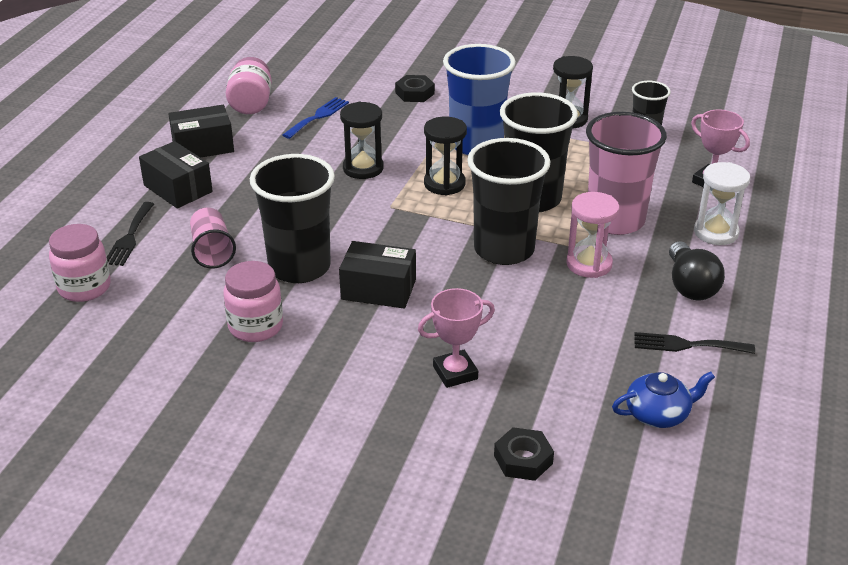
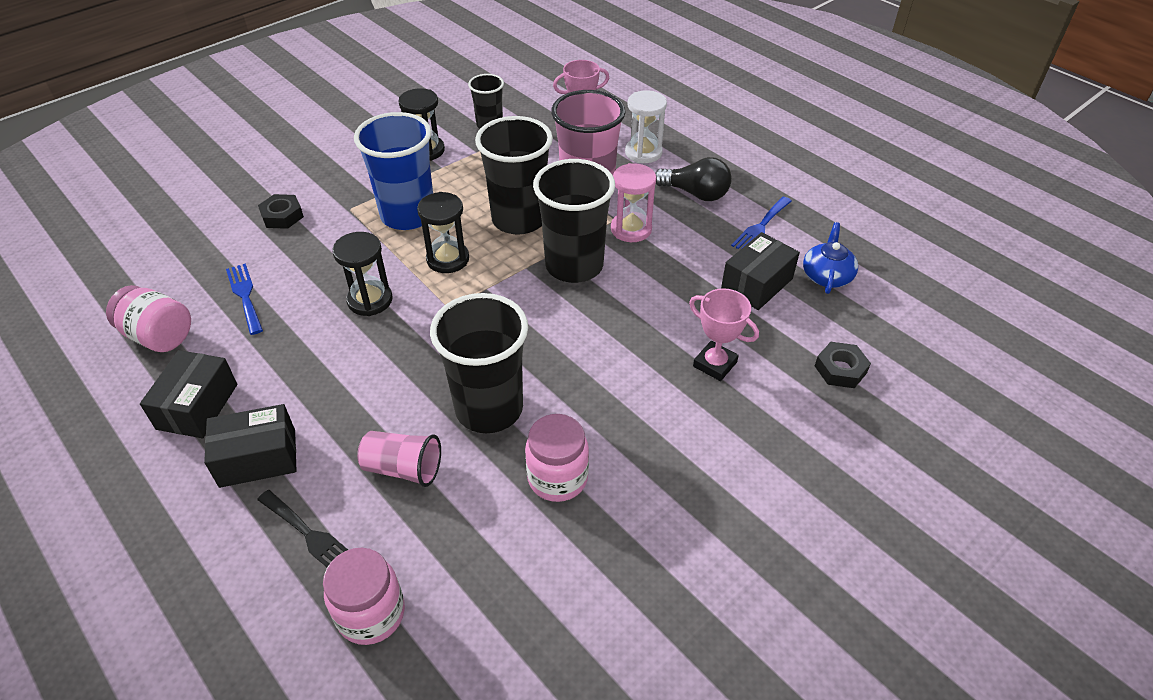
camera: 60 degrees left, 10 degrees up
black box [339,241,416,309] -> black box moved to [721,232,800,310]
pink trophy [418,288,495,388] -> pink trophy turned 60 degrees counterclockwise [689,288,759,381]
black fork [634,332,755,354] -> blue fork [731,197,792,249]

